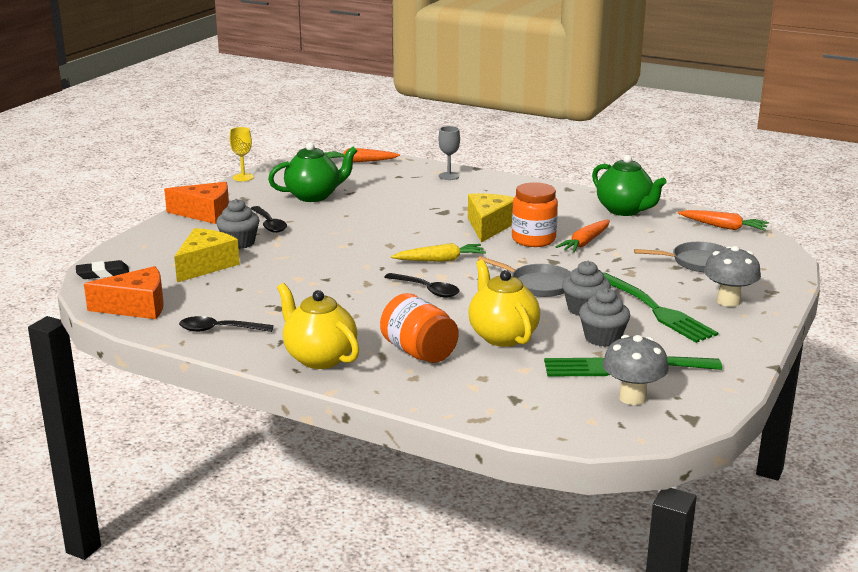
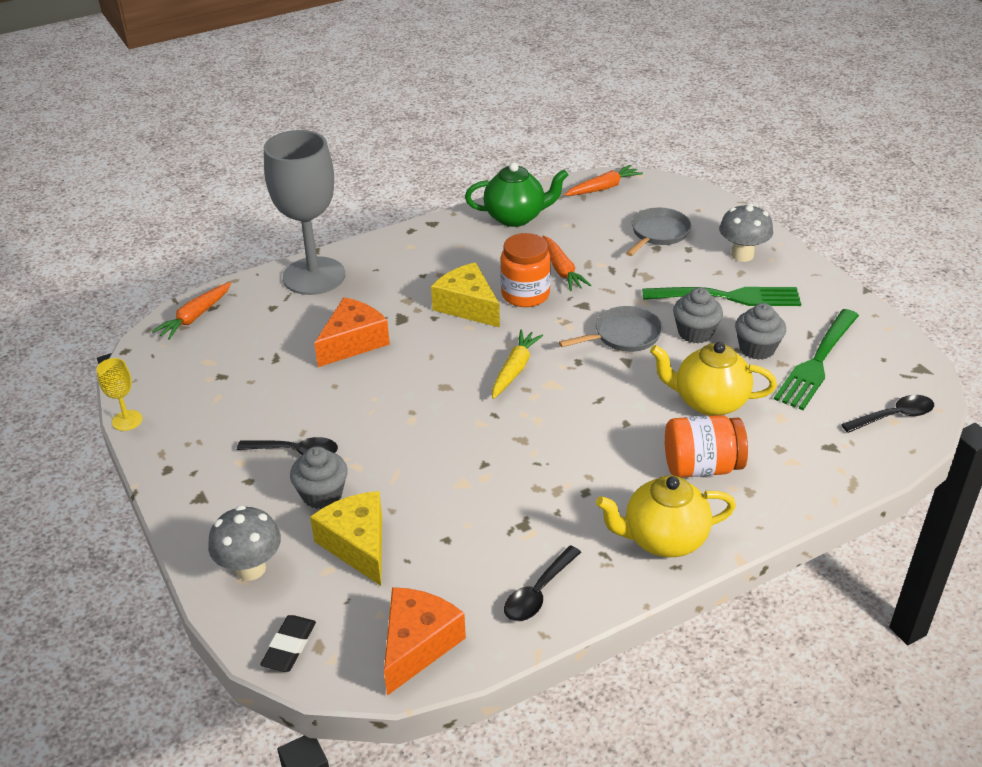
camera: 55 degrees left, 15 degrees up
orange cheese [164,182,229,224] -> orange cheese moved to [314,297,390,367]
green teapot [268,142,357,202] -> none
black spoon [384,273,459,298] -> black spoon moved to [841,395,934,433]
grey goblet [438,126,460,180] -> grey goblet [264,130,345,295], size x2.43
grey mushroom [603,335,669,405] -> grey mushroom moved to [208,505,281,581]

